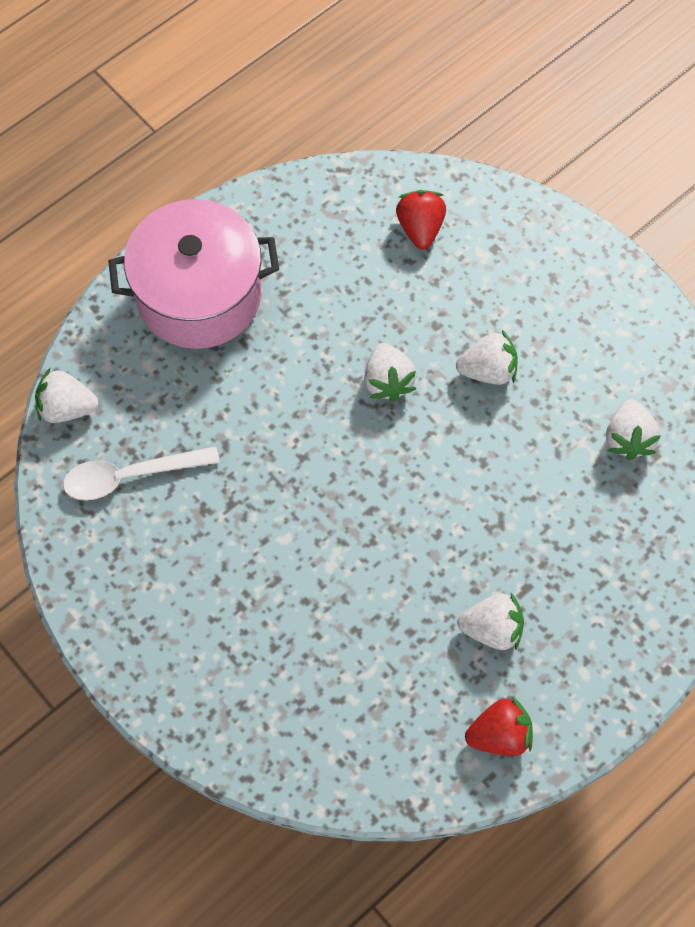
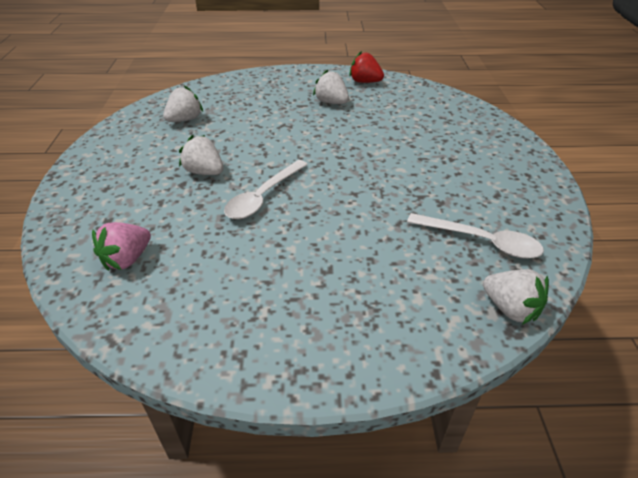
camera: 140 degrees left, 25 degrees down
pink pot [108,199,279,349] -> none
white strawberry [364,343,417,402] -> white spoon [224,160,308,219]
red strawberry [396,190,446,250] -> pink strawberry [92,222,151,271]

